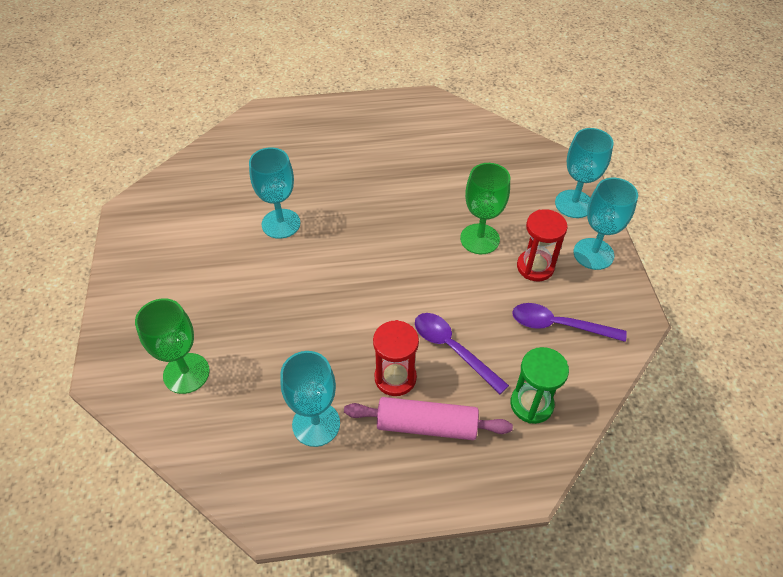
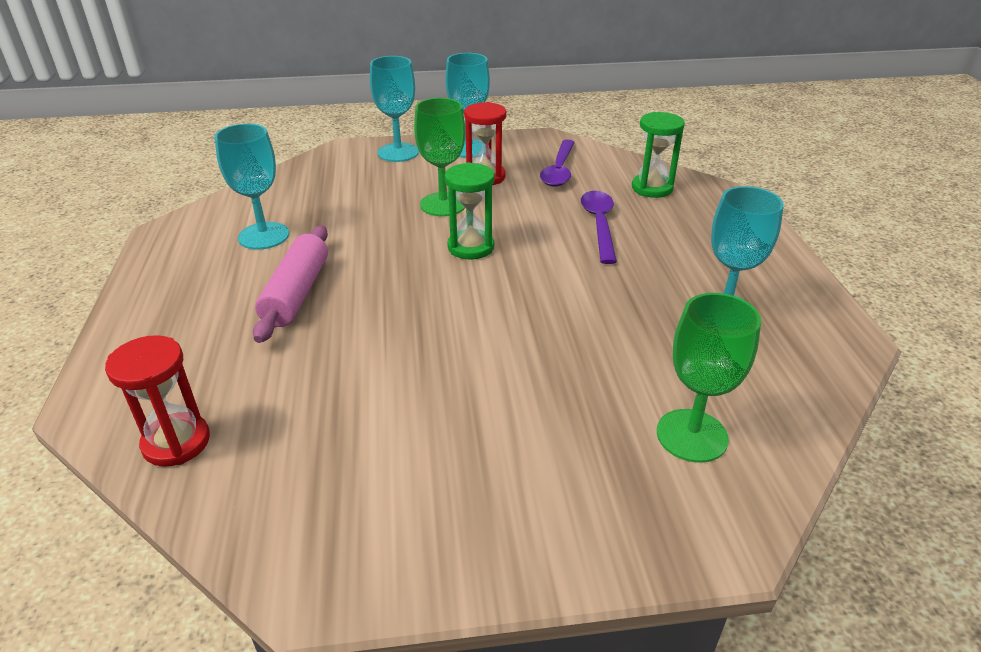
camera: 90 degrees left, 15 degrees down
turquoise goblet [249,147,301,239] -> turquoise goblet moved to [215,124,289,250]
pink rolling pin [344,397,513,440] -> pink rolling pin moved to [253,226,328,343]
red hourglass [373,320,419,396] -> red hourglass moved to [105,335,210,467]
purple spoon [415,313,509,394] -> purple spoon turned 135 degrees clockwise [581,191,617,264]
none -> green hourglass [445,162,495,259]

